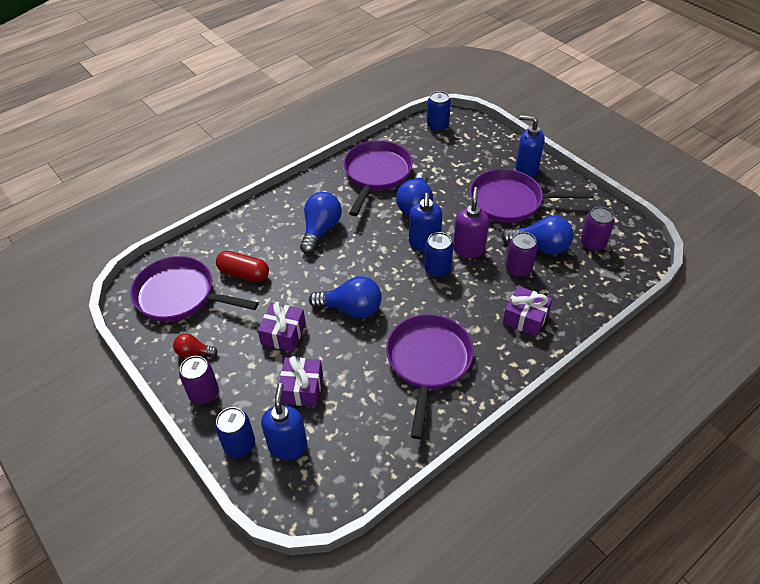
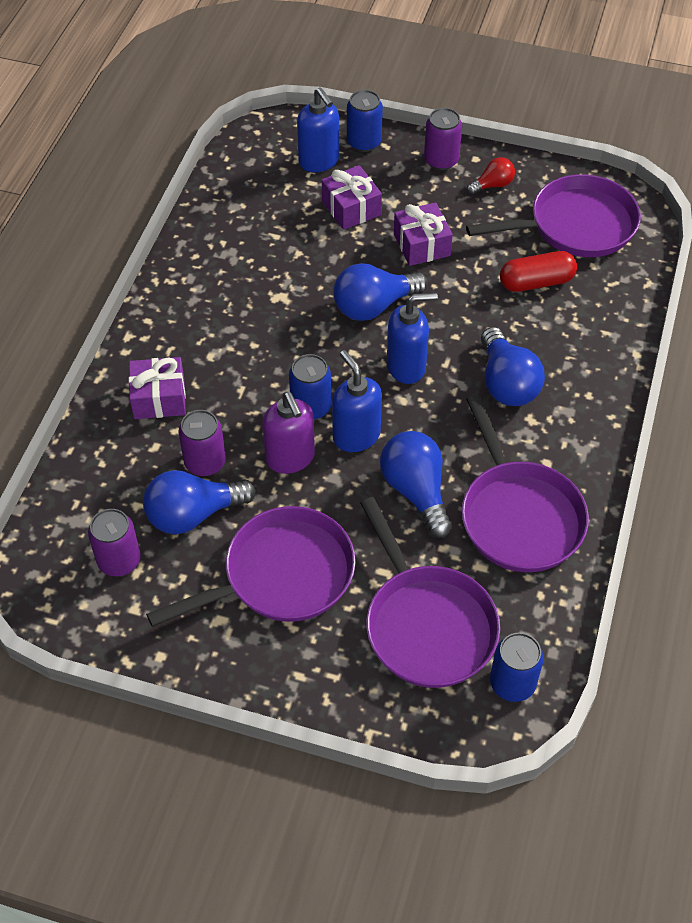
camera: 145 degrees right, 5 degrees up
purple pan [386,314,474,439] -> purple pan moved to [360,497,500,688]
blue soap dispenser [515,115,545,177] -> blue soap dispenser moved to [387,292,438,384]

